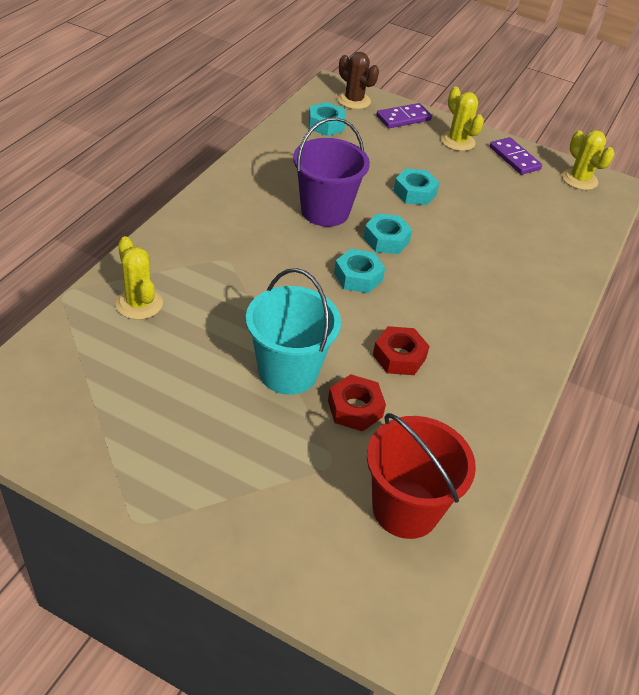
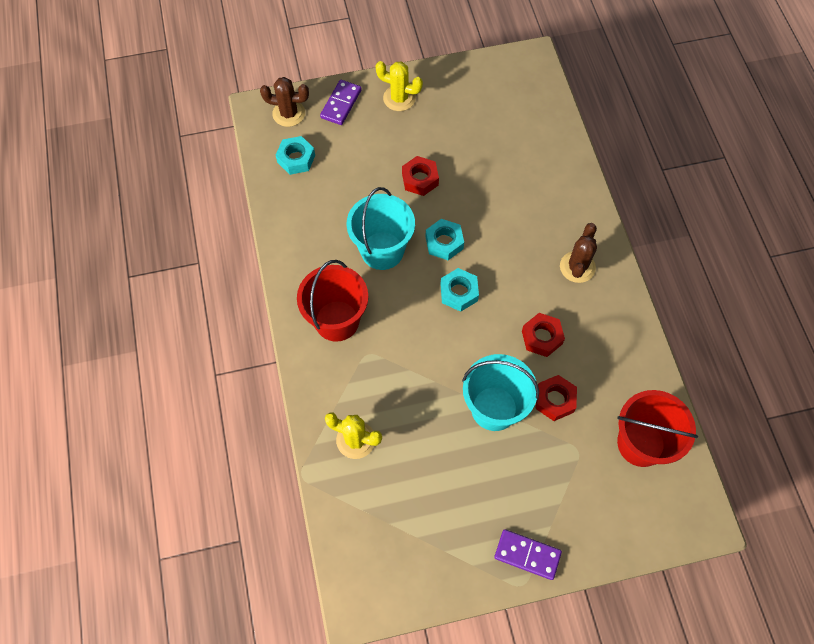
camera: 35 degrees left, 20 degrees up
purple bucket [293,117,370,227] -> turquoise bucket [347,187,415,270]
turquoise nut [393,168,440,205] -> red nut [402,156,439,196]
purple domino [490,137,542,175] -> purple domino moved to [494,529,562,580]
yellow cactus [562,130,615,190] -> none
none -> red bucket [297,260,368,342]
none -> brown cactus [560,223,597,283]

